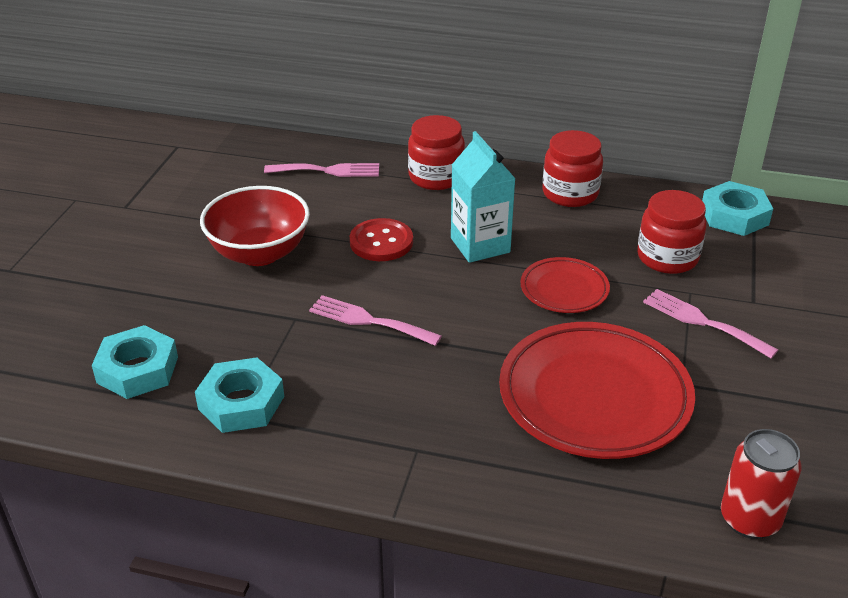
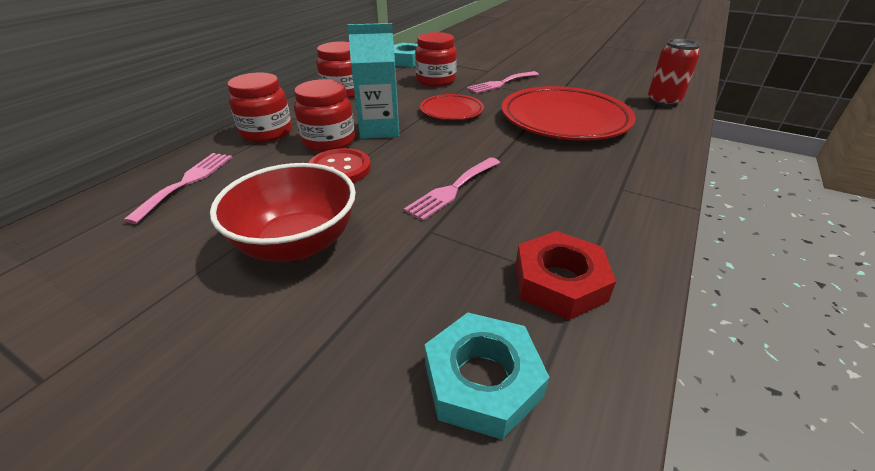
camera: 75 degrees left, 0 degrees up
turquoise nut [195,357,284,433] -> red nut [516,231,616,320]
none -> red jar [294,79,355,152]

